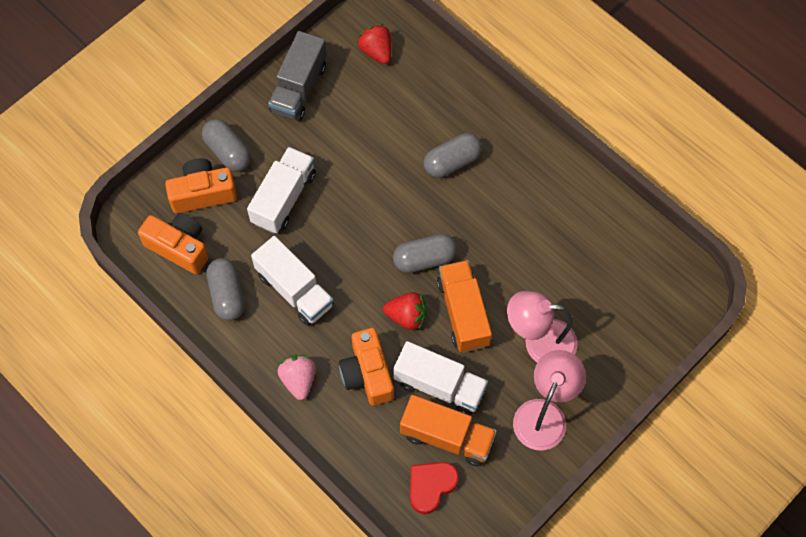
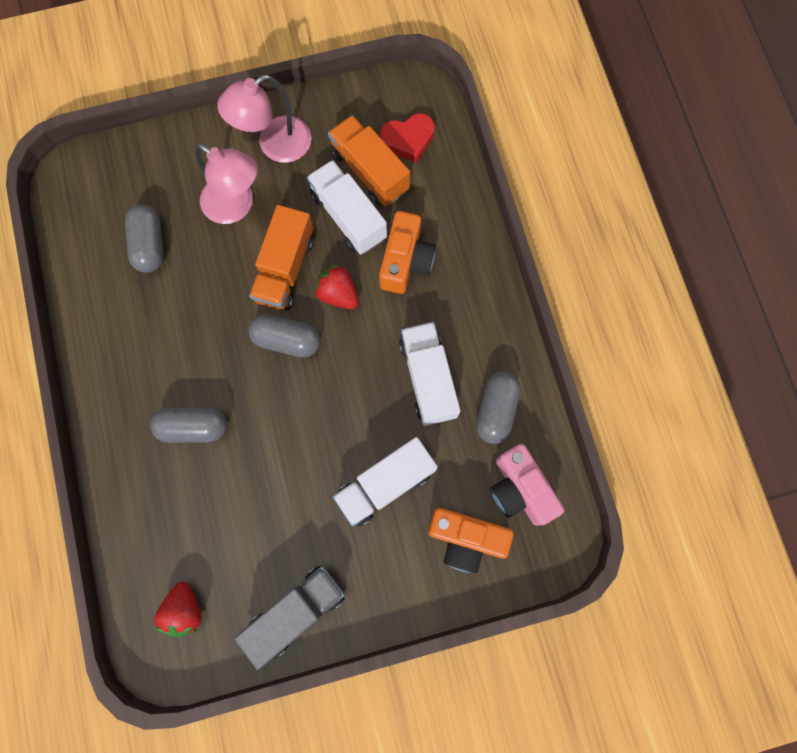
camera: 150 degrees left, 10 degrees up
orange camera [138,213,209,274] -> pink camera [490,444,564,526]
grey capsule [202,119,251,172] -> grey capsule moved to [125,205,163,273]
pink strawberry [277,355,316,400] -> none

